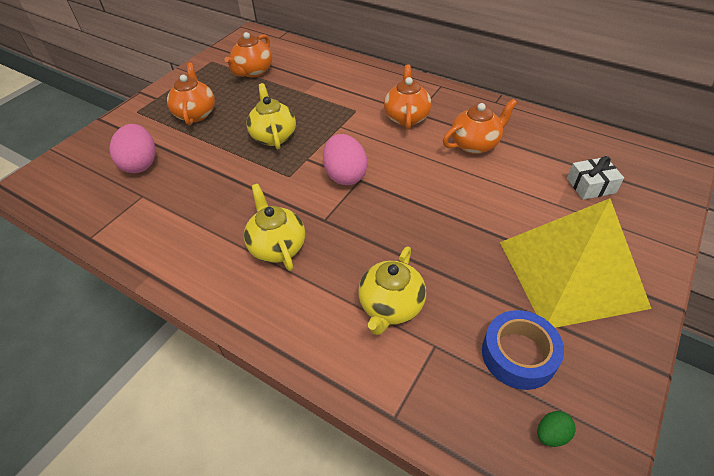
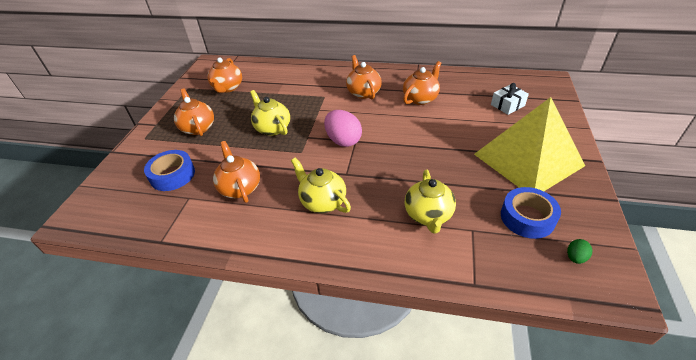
camera: 20 degrees left, 5 degrees down
pink egg [109,124,156,173] -> blue tape [144,150,195,191]
none -> orange teapot [213,141,260,203]

